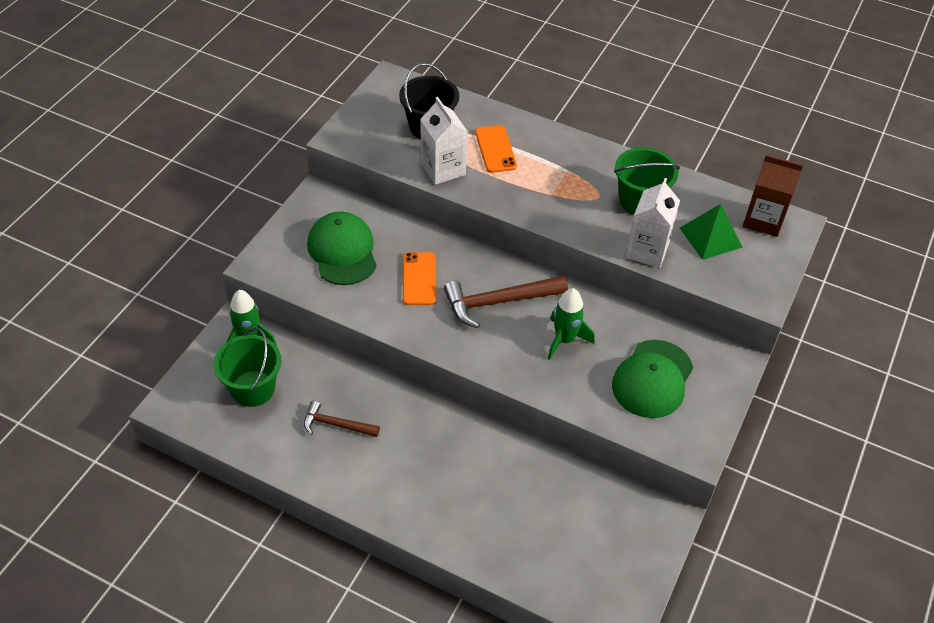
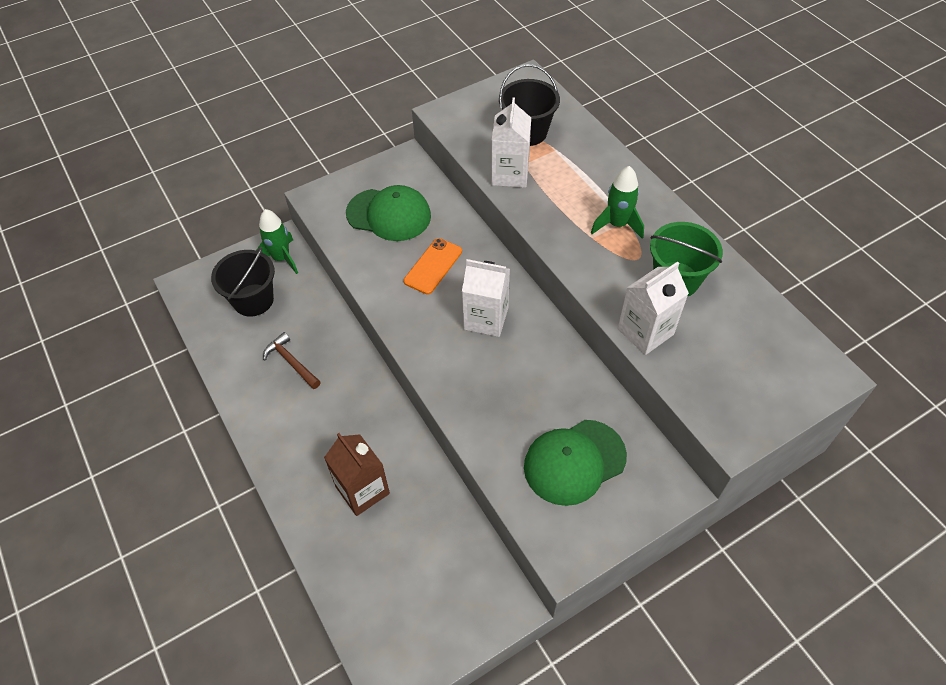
camera: 35 degrees right, 5 degrees up
green bucket [213,328,281,407] -> black bucket [211,247,275,316]
green cap [307,211,377,285] -> green cap turned 90 degrees clockwise [346,185,431,241]
brown hammer [444,276,568,328] -> white carton [462,259,510,337]
orange phone [475,125,517,173] -> none
green rocket [548,288,595,360] -> green rocket moved to [591,166,644,239]
green pyramid [680,204,743,260] -> none
brown carton [743,155,803,237] -> brown carton moved to [324,433,390,516]

